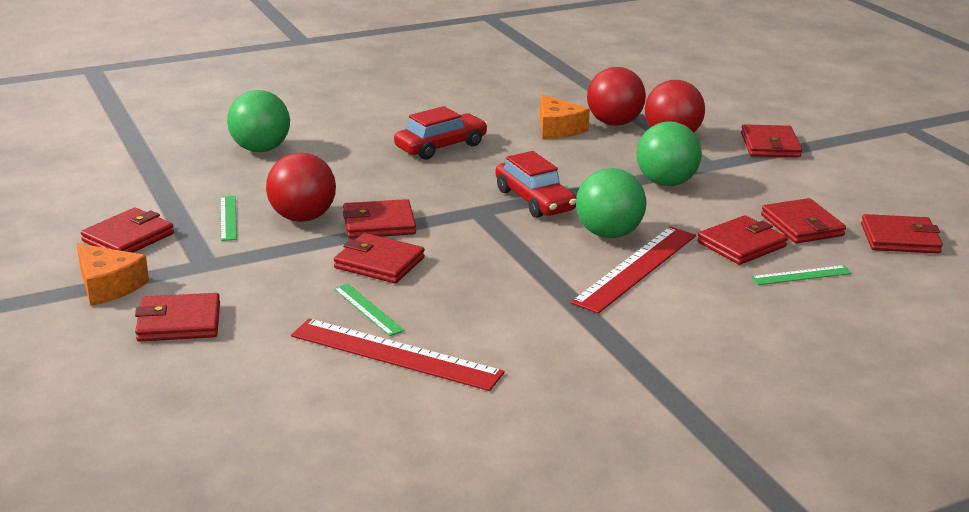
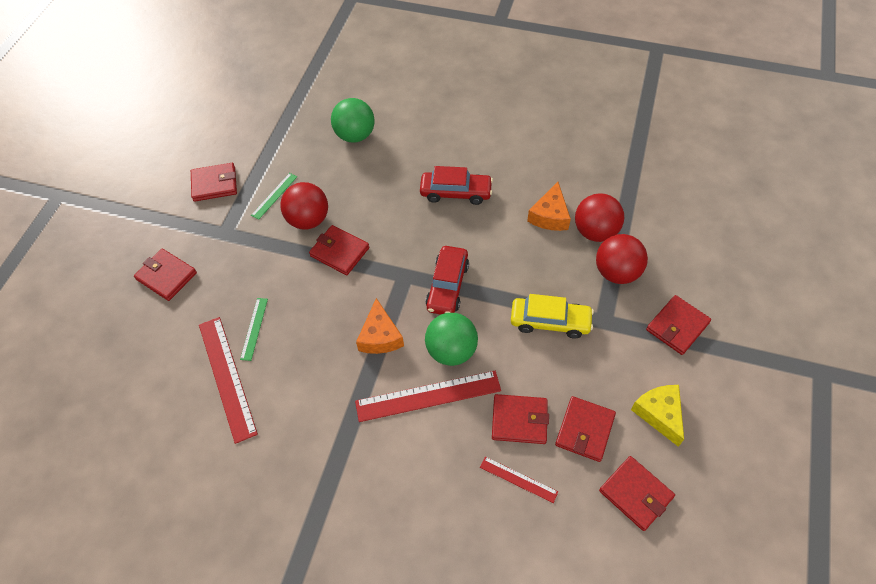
camera: 45 degrees right, 30 degrees up
orange cheese [77,243,149,306] -> orange cheese moved to [356,298,404,354]
red wallet [334,233,425,283] -> none
green ball [636,122,702,186] -> yellow car [511,294,594,339]
green ruler [751,265,852,285] -> red ruler [480,457,558,503]
none -> yellow cheese [631,385,684,447]

